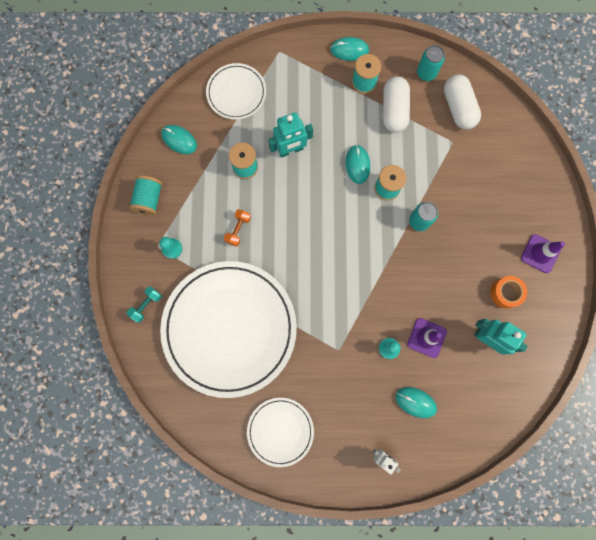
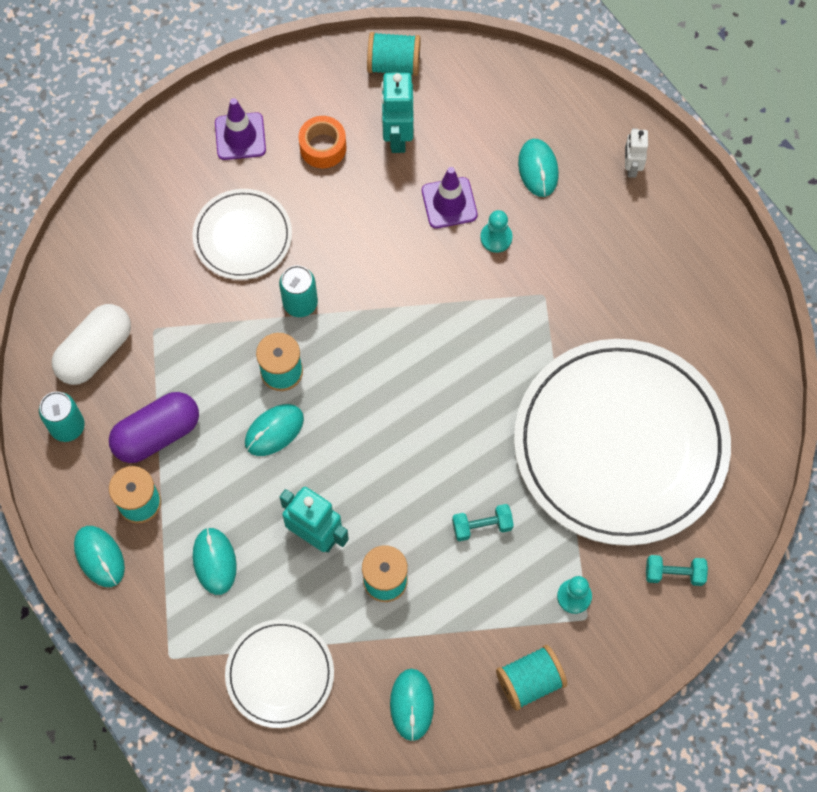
camera: 125 degrees left, 10 degrees down
orange dumbbell [224,209,251,247] -> turquoise dumbbell [452,504,514,541]
white plate [247,398,314,467] -> white plate moved to [192,189,292,280]
white capsule [383,76,410,133] -> purple capsule [109,392,199,463]
none -> turquoise mouse [193,527,237,595]
none -> turquoise spool [367,32,421,76]

